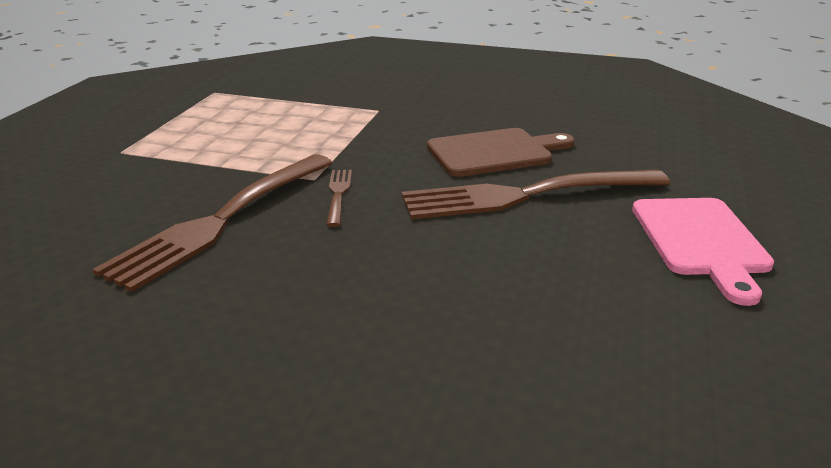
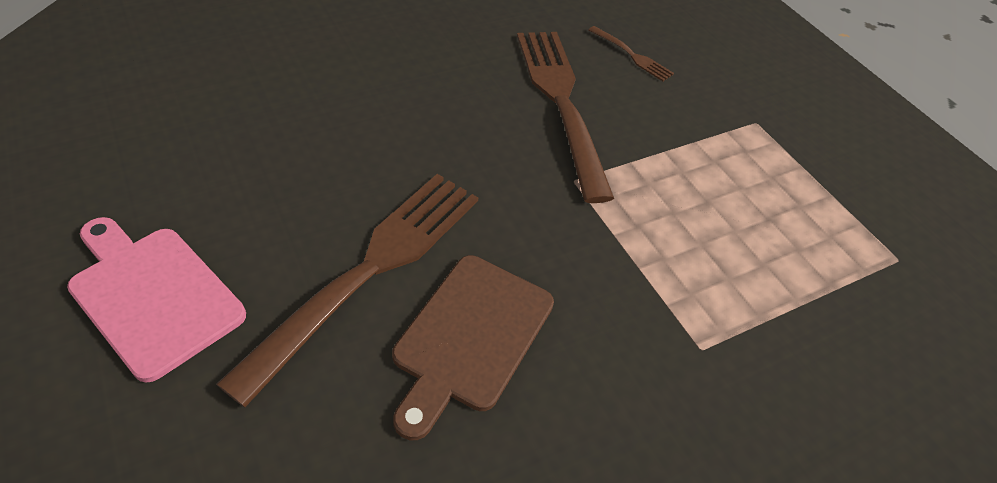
camera: 130 degrees right, 20 degrees up
brown fork [327,170,352,227] -> brown fork moved to [588,26,674,81]

